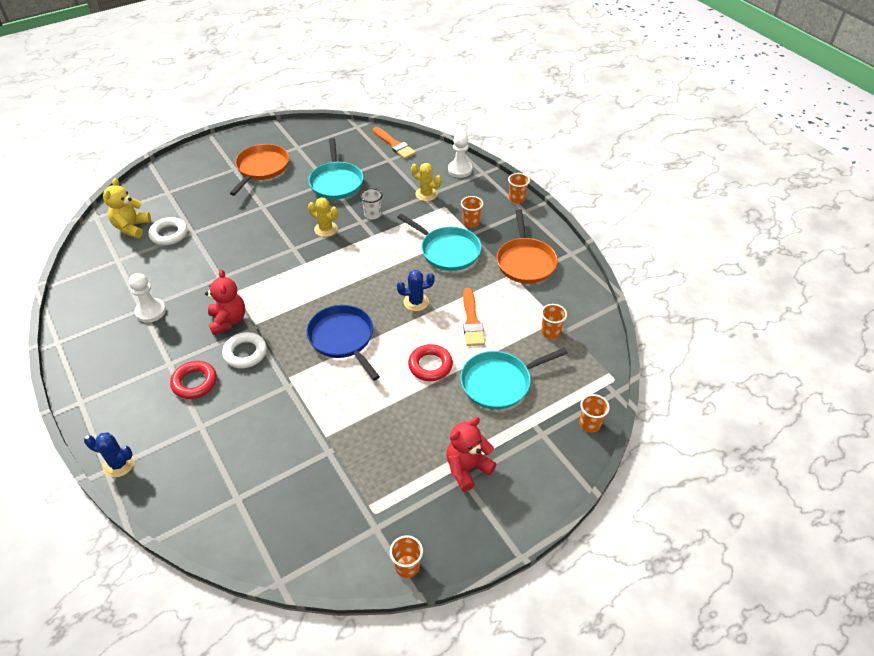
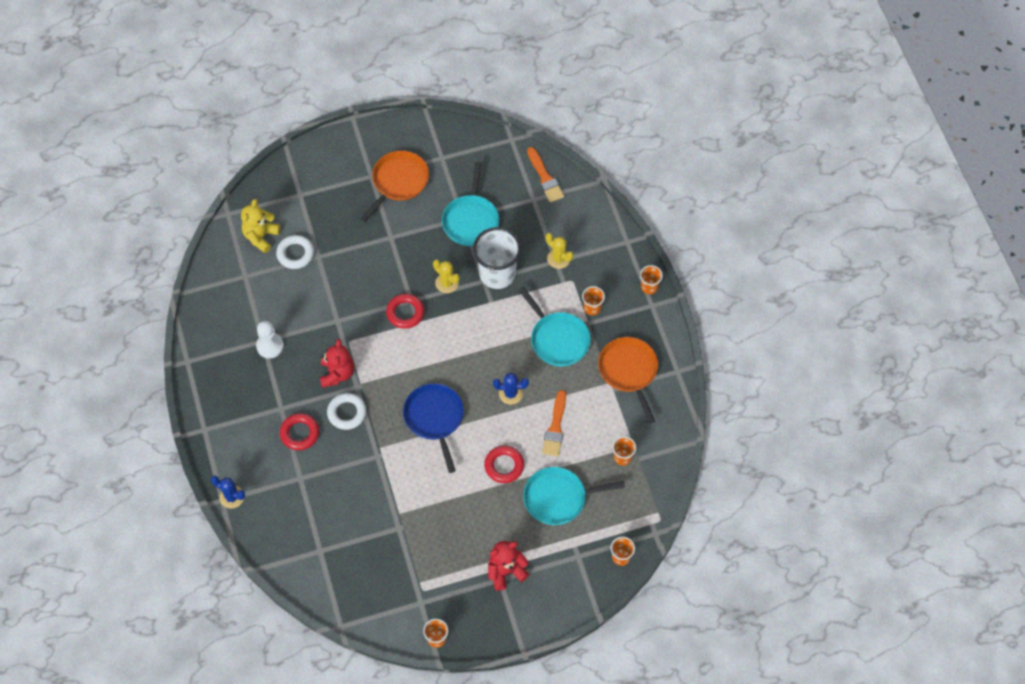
camera: 15 degrees right, 15 degrees up
white cup [360,188,382,219] -> white cup [473,227,521,289], size x2.10
white pawn [448,133,472,178] -> none
orange pan [497,209,558,284] -> orange pan turned 150 degrees clockwise [598,337,658,424]
none -> red ring [386,294,424,329]

